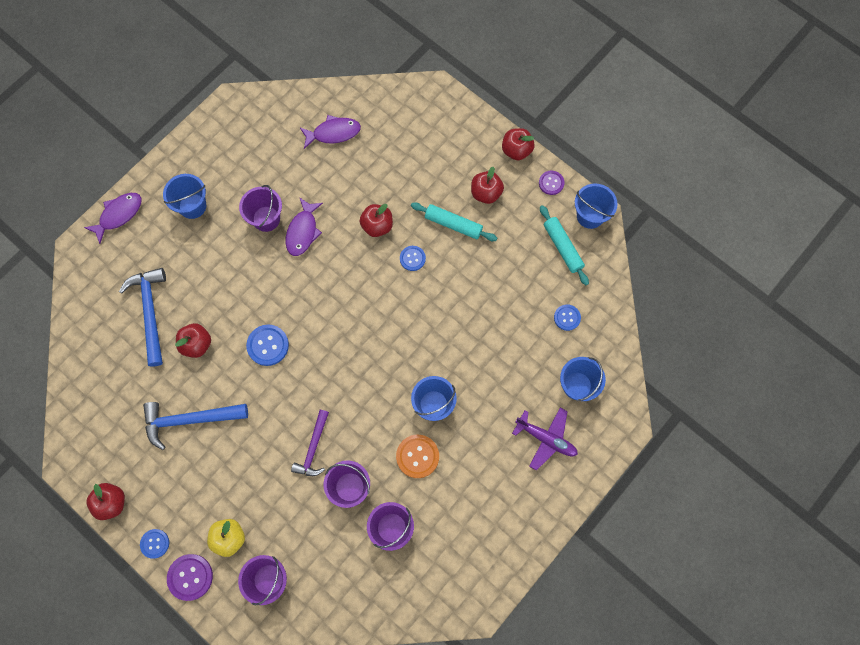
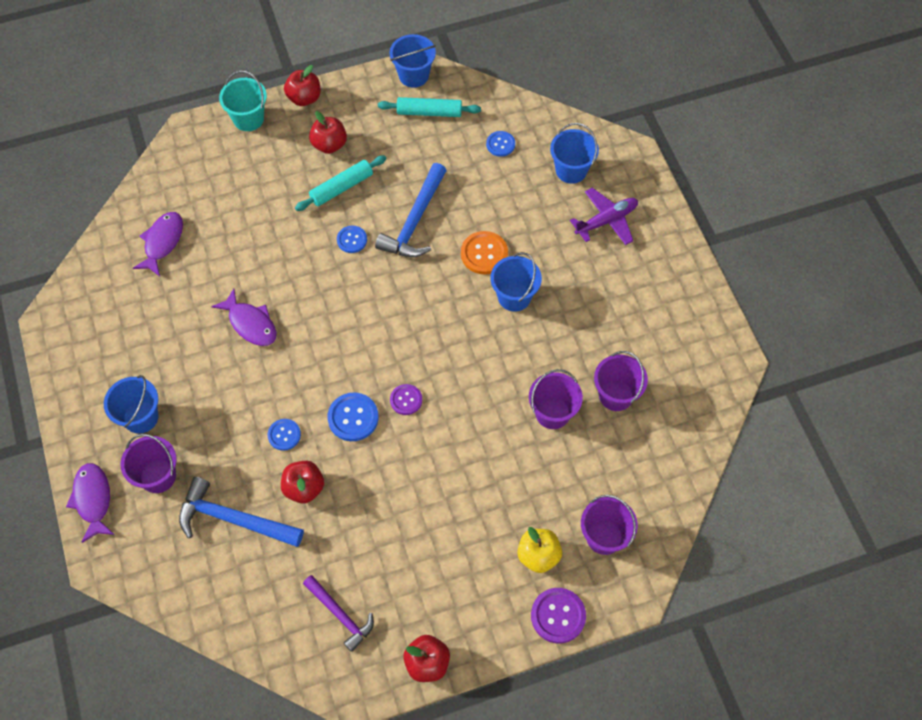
camera: 60 degrees left, 10 degrees down
blue button [140,529,169,559] -> blue button moved to [268,419,301,451]
blue hammer [143,402,248,450] -> blue hammer moved to [375,163,447,257]
purple bucket [239,185,282,232] -> purple bucket moved to [121,434,177,493]
purple hammer [291,410,329,476] -> purple hammer moved to [303,575,374,652]
red apple [359,204,393,237] -> none
orange button [396,435,439,478] -> orange button moved to [461,231,508,274]
purple button [539,171,565,195] -> purple button moved to [390,384,422,415]
none -> turquoise bucket [219,71,267,131]

